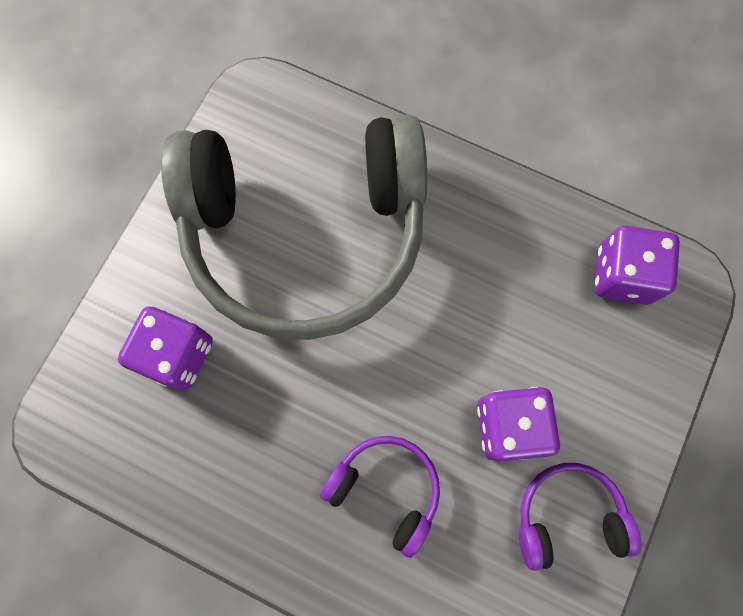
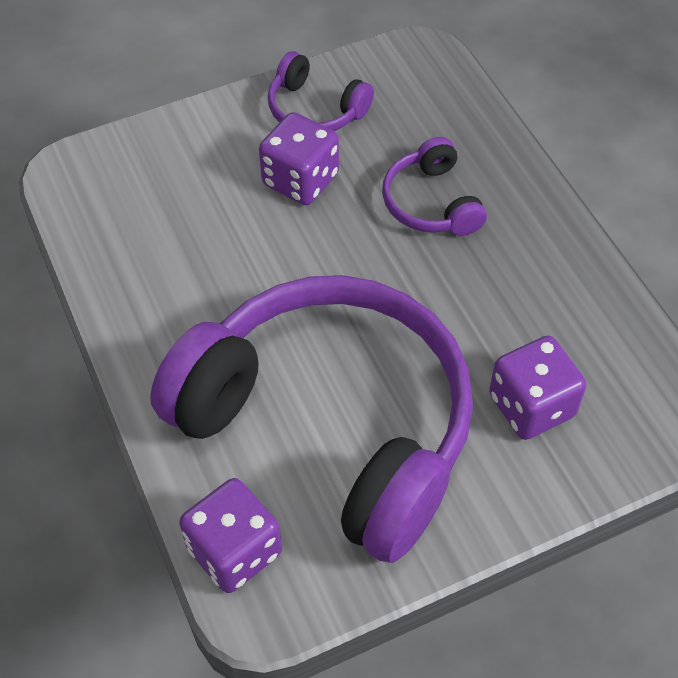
camera: 140 degrees left, 20 degrees down
grey headphones [161,114,427,340] -> purple headphones [150,275,473,563]
purple dice [595,226,680,305] -> purple dice moved to [179,478,282,593]

